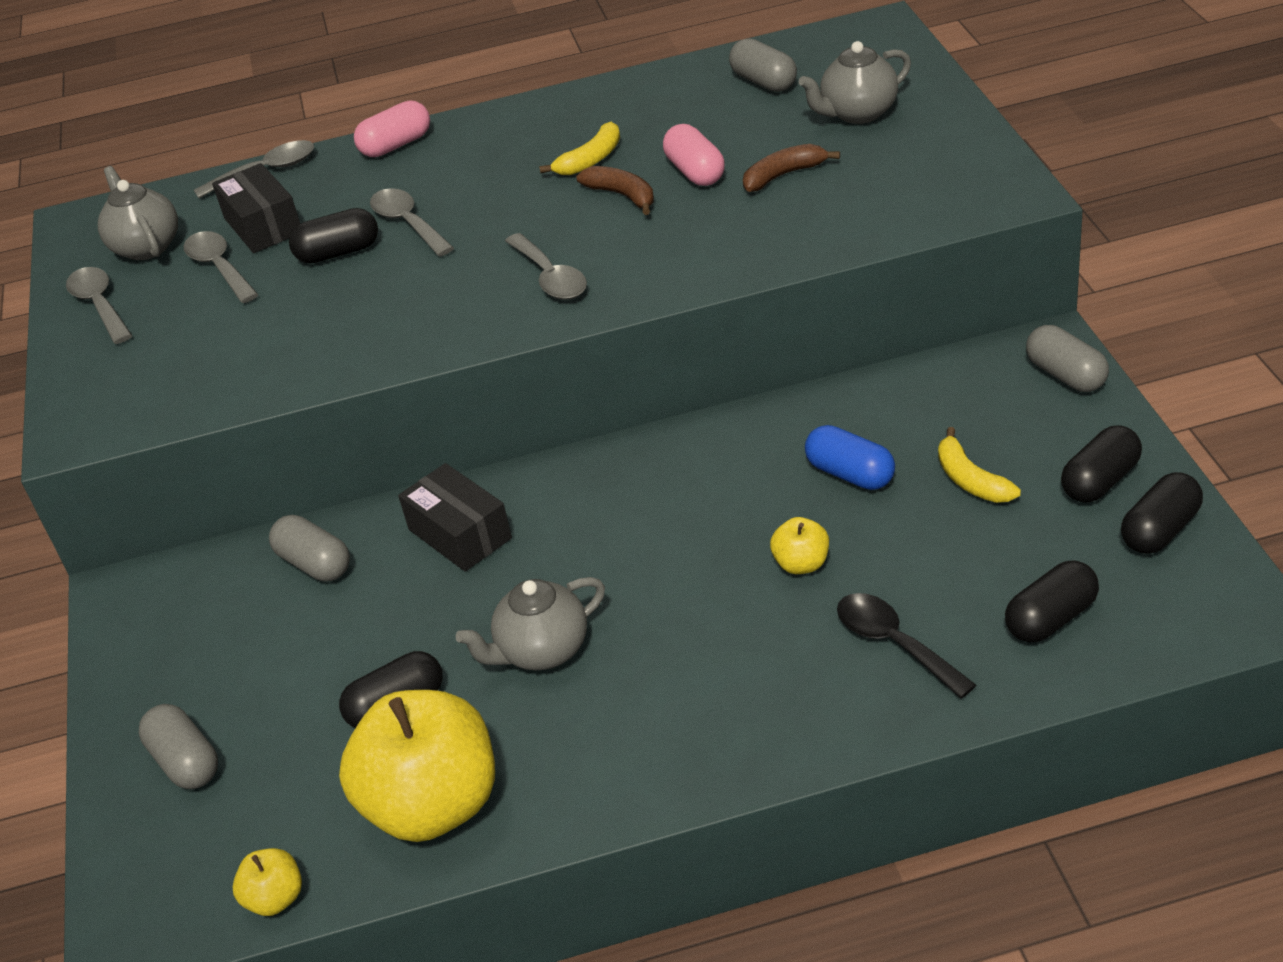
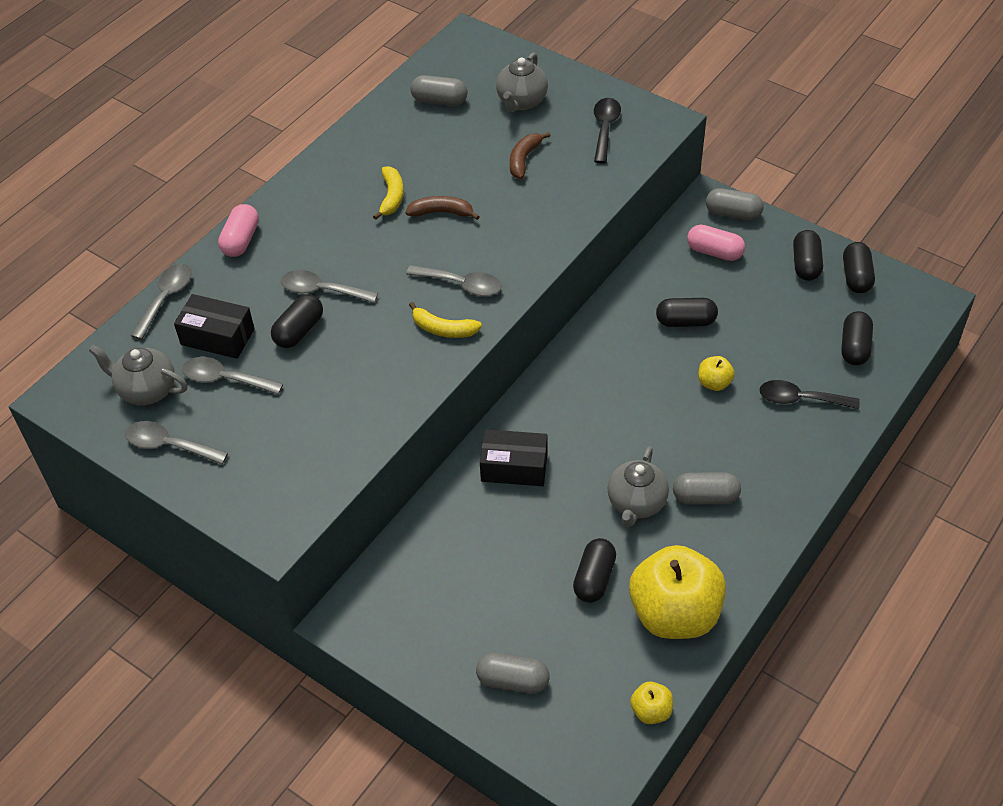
camera: 45 degrees left, 10 degrees up
grey capsule [269,515,350,581] -> grey capsule moved to [673,472,741,504]
pink capsule [663,124,725,186] -> pink capsule moved to [687,225,745,261]
blue capsule [805,425,895,490] -> black capsule [656,298,718,327]
yellow banana [938,427,1021,503] -> yellow banana moved to [409,302,482,338]
none -> black spoon [594,98,621,164]

